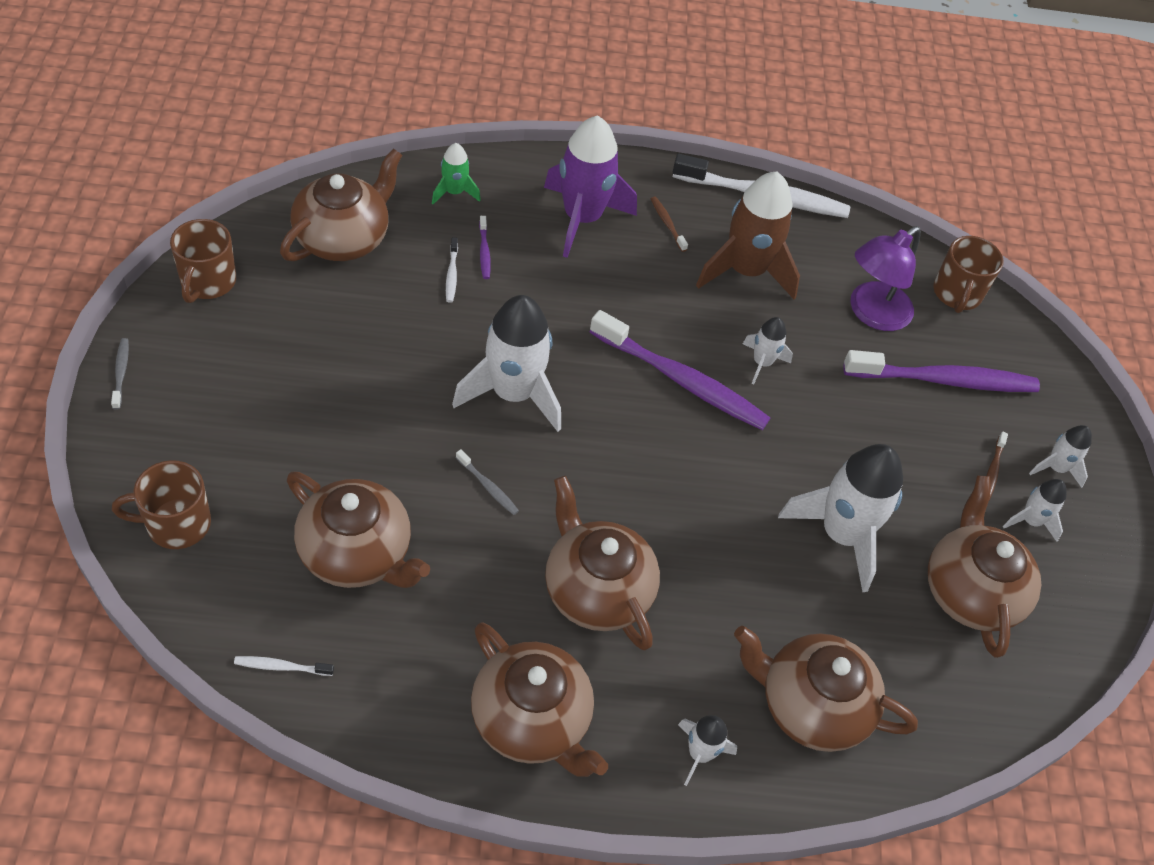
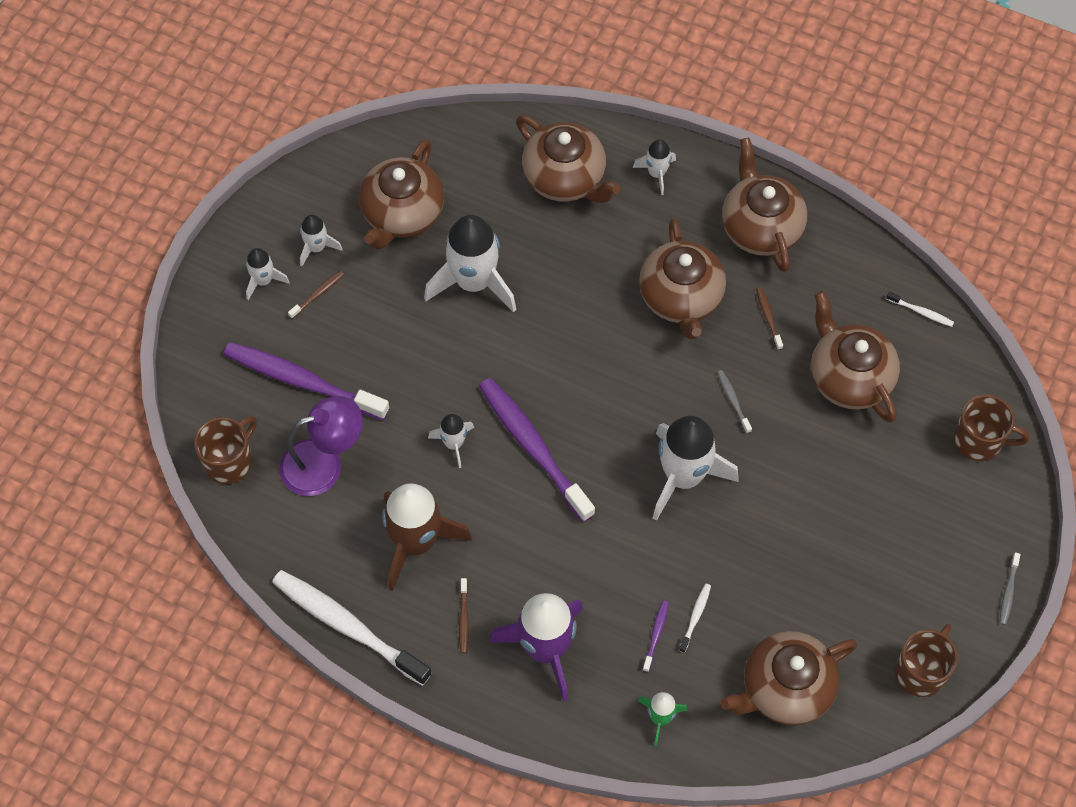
camera: 150 degrees left, 10 degrees up
none -> brown toothbrush [756,287,783,350]

